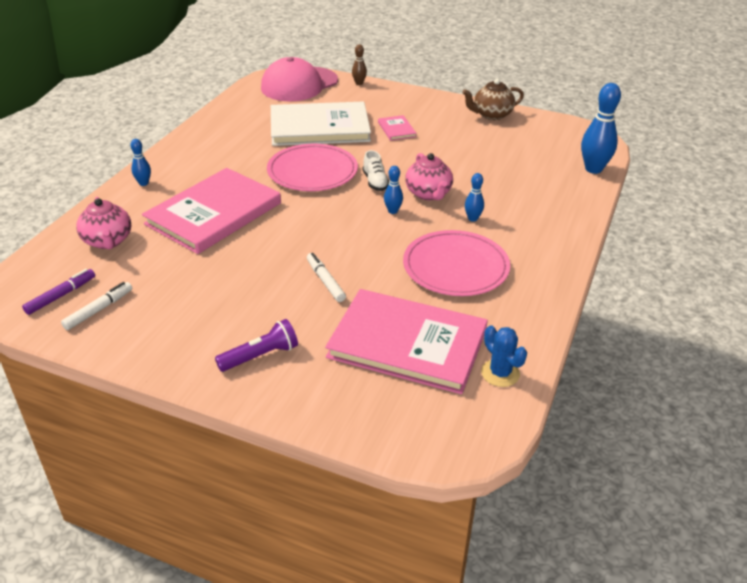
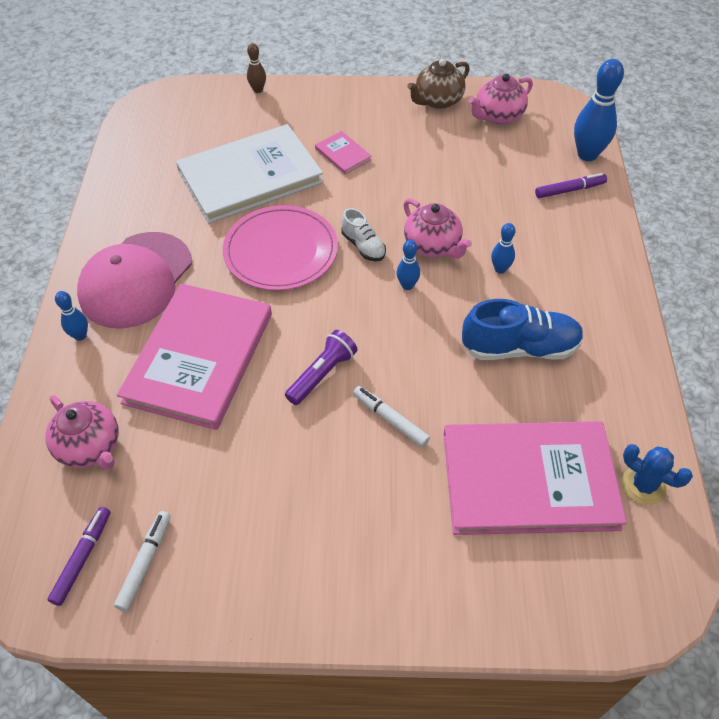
camera: 20 degrees left, 15 degrees up
purple flashlight [215,319,298,372] -> purple flashlight moved to [285,330,358,405]
pink cap [261,57,338,101] -> pink cap moved to [77,232,192,329]
pink plate [403,230,510,296] -> blue shoe [462,299,584,360]
none -> pink teapot [469,74,533,125]
none -> purple marker [535,173,607,198]

